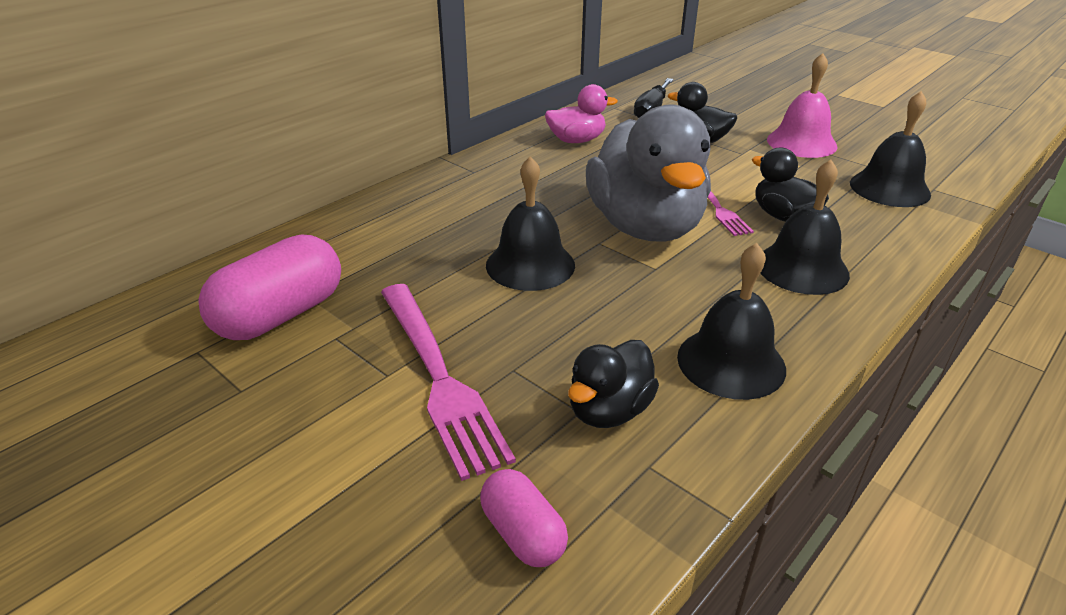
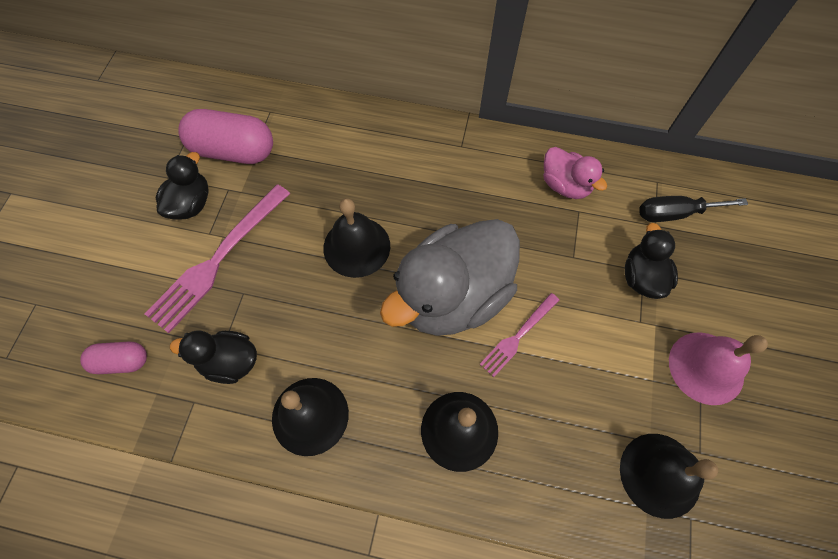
camera: 60 degrees right, 30 degrees up
pink capsule [480,469,568,567] -> pink capsule turned 60 degrees clockwise [80,341,147,374]
black duck [752,147,829,222] -> black duck moved to [155,152,209,220]

